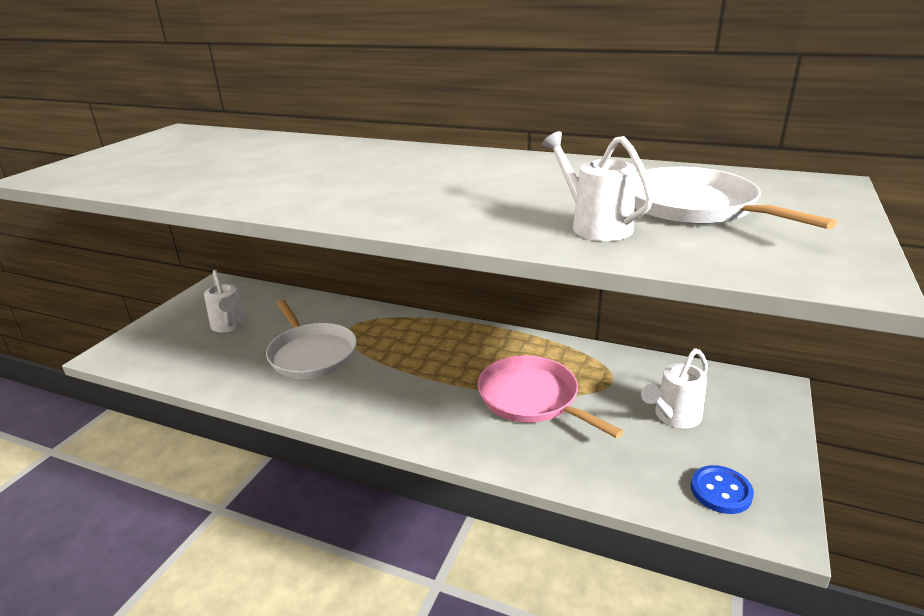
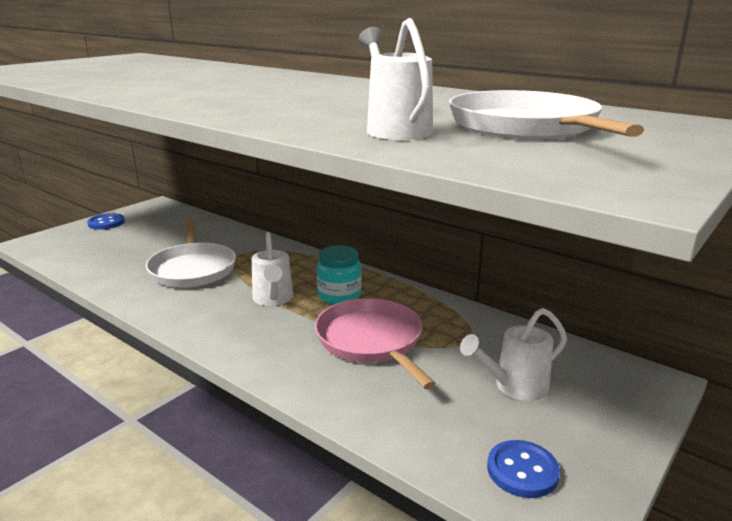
camera: 15 degrees right, 5 degrees down
white watering can [204,270,247,332] -> white watering can moved to [252,231,293,306]
none -> blue button [87,213,125,230]
none -> turquoise jar [317,245,362,304]

